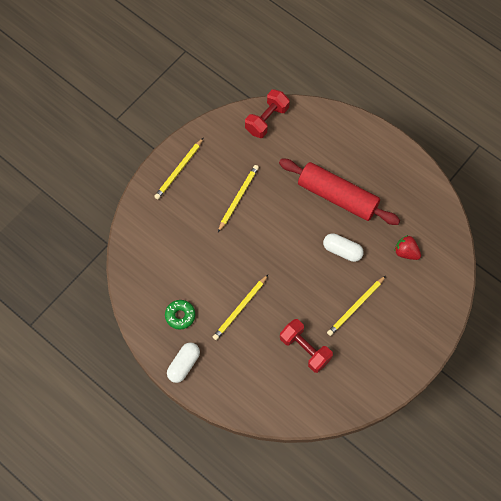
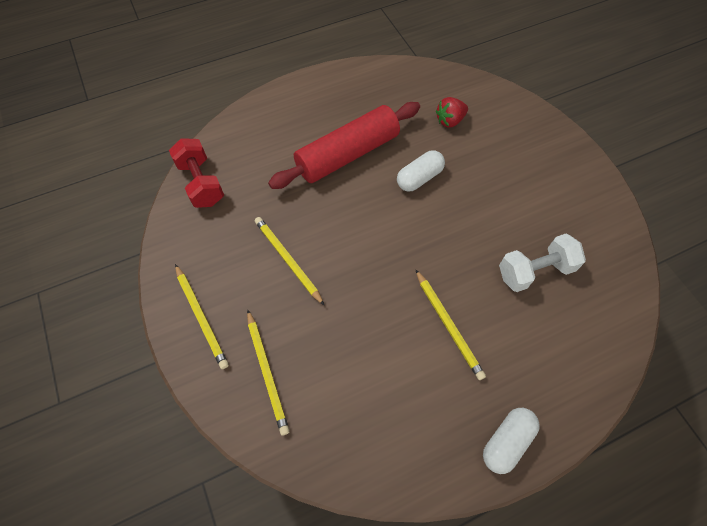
camera: 65 degrees left, 5 degrees down
green donut [165,300,195,330] -> none
white capsule [167,342,200,383] -> white capsule turned 75 degrees clockwise [483,408,540,474]
red dumbbell [280,319,333,373] -> white dumbbell [499,233,586,292]
yellow pencil [327,276,386,336] -> yellow pencil moved to [247,309,290,435]

